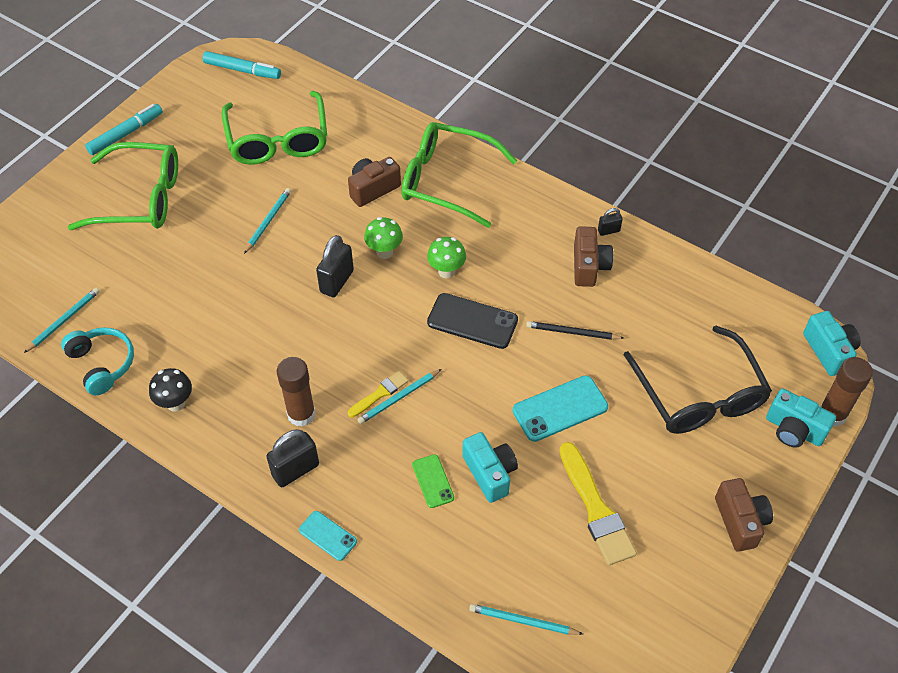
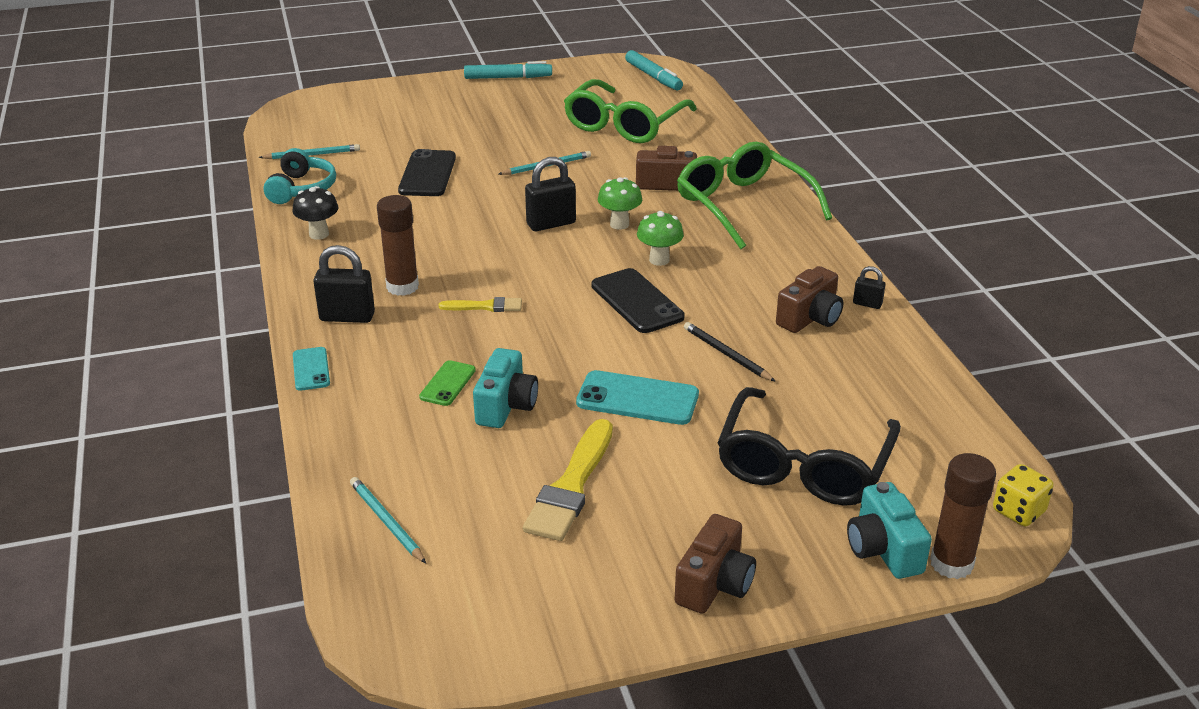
camera: 40 degrees right, 20 degrees down
green glasses [68,142,178,230] -> none
turquoise pencil [357,369,442,424] -> none
turquoise camera [803,311,860,376] -> yellow dice [993,464,1054,526]
none -> black phone [398,149,456,196]

